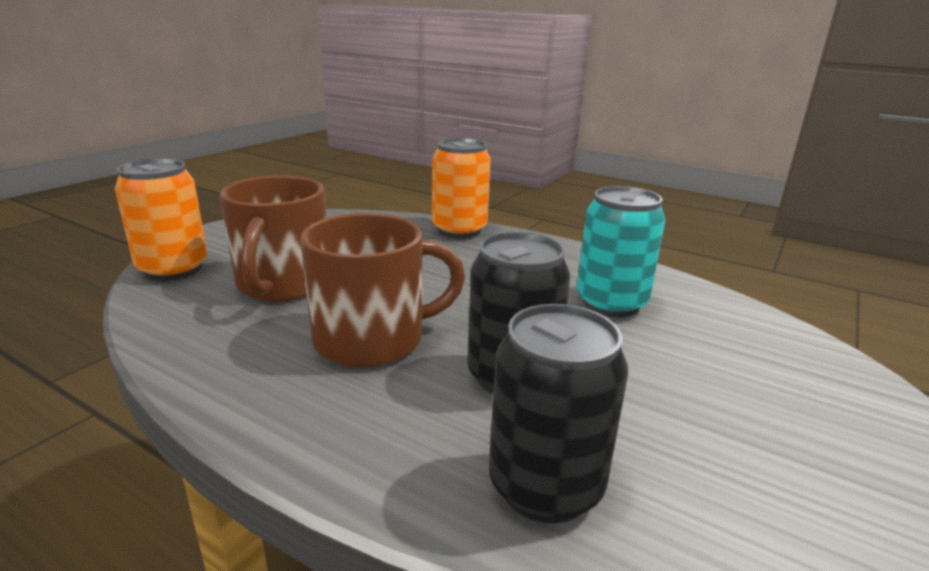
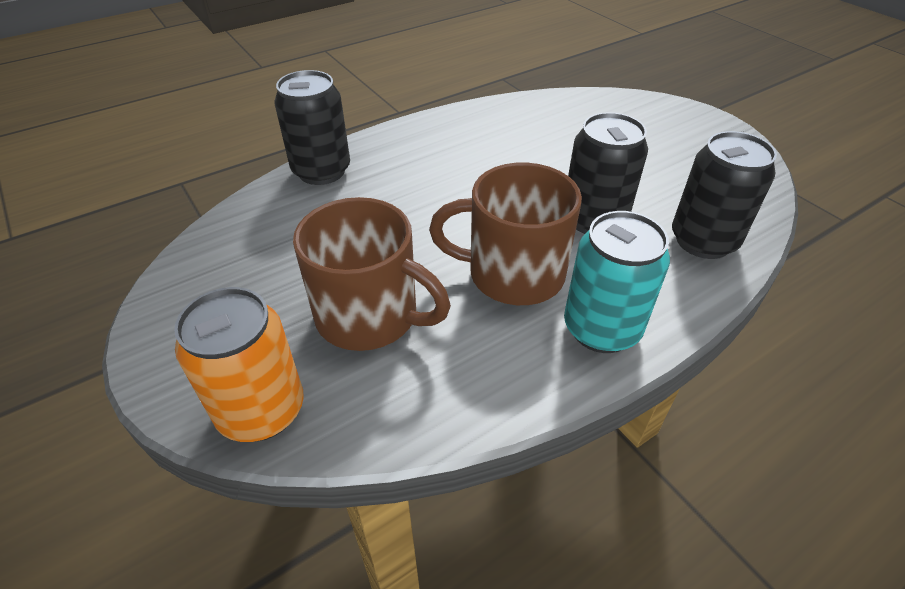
camera: 65 degrees left, 20 degrees up
brown mug [301,213,465,367] -> brown mug turned 90 degrees counterclockwise [429,163,582,305]
orange can [432,138,491,238] -> black can [275,70,350,185]
turquoise can [576,186,665,318] -> turquoise can moved to [564,211,670,353]

